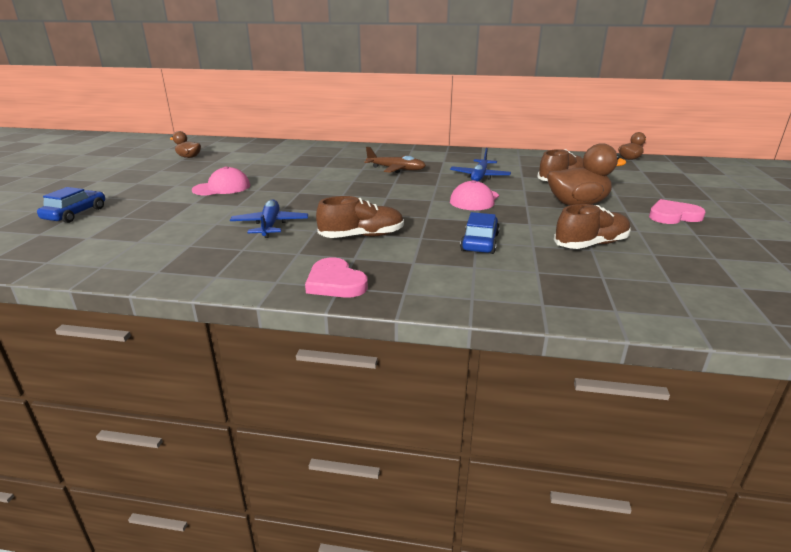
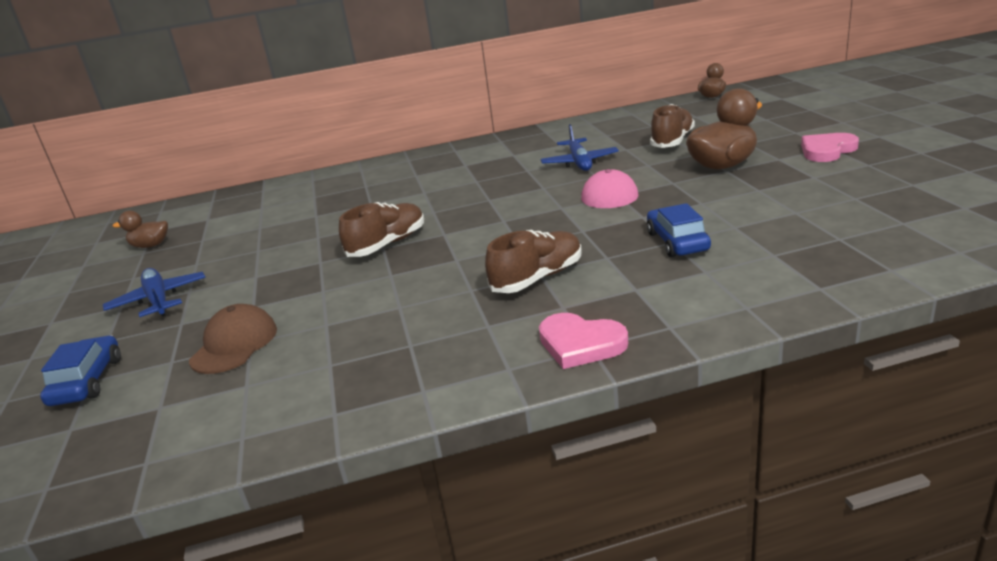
camera: 20 degrees left, 0 degrees up
pink cap [192,166,250,196] -> none
blue plane [230,199,308,238] -> blue plane moved to [103,268,206,317]
brown plane [364,147,426,173] -> none
brown shoe [554,204,631,249] -> brown shoe moved to [339,202,424,257]
none -> brown cap [189,304,277,374]

